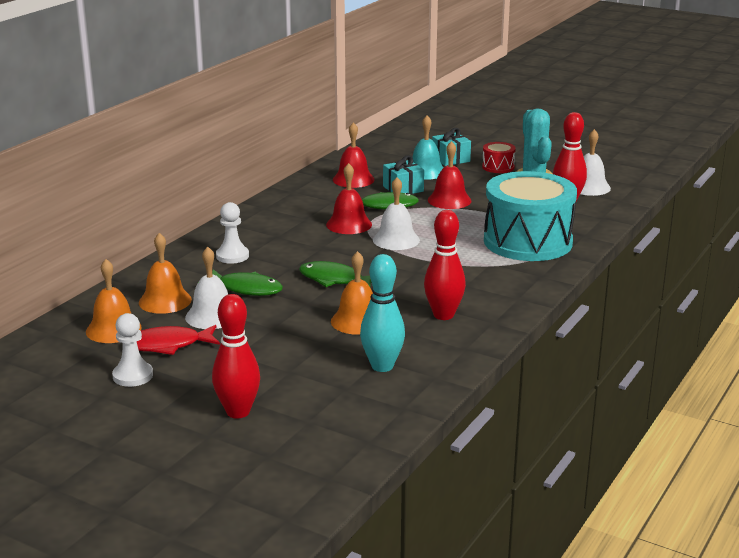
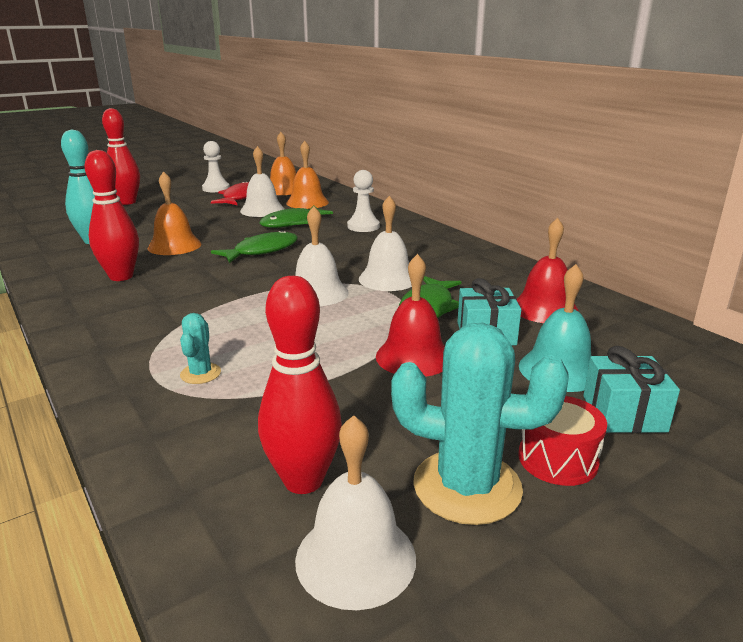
camera: 115 degrees right, 0 degrees up
red bell [326,163,372,234] -> white bell [359,196,412,291]
turquoise drum [484,171,577,261] -> turquoise cactus [180,313,221,384]

